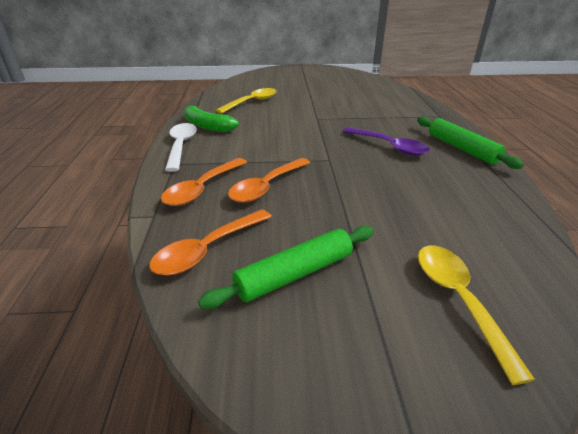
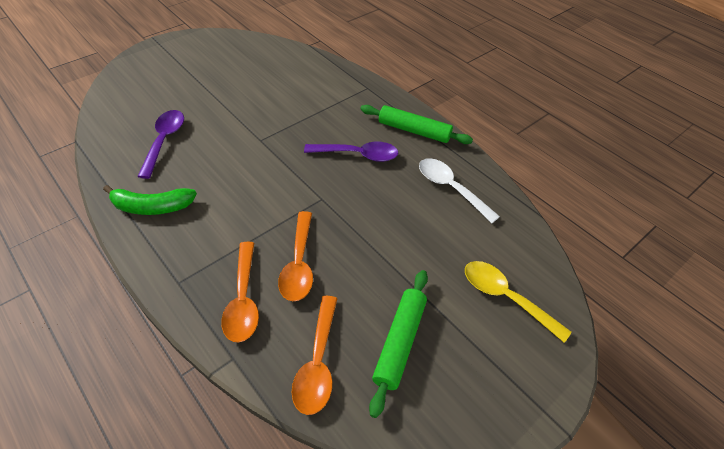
camera: 40 degrees left, 15 degrees up
white spoon [165,123,197,172] -> white spoon moved to [419,158,500,223]
yellow spoon [216,88,277,114] -> purple spoon [137,110,184,179]

